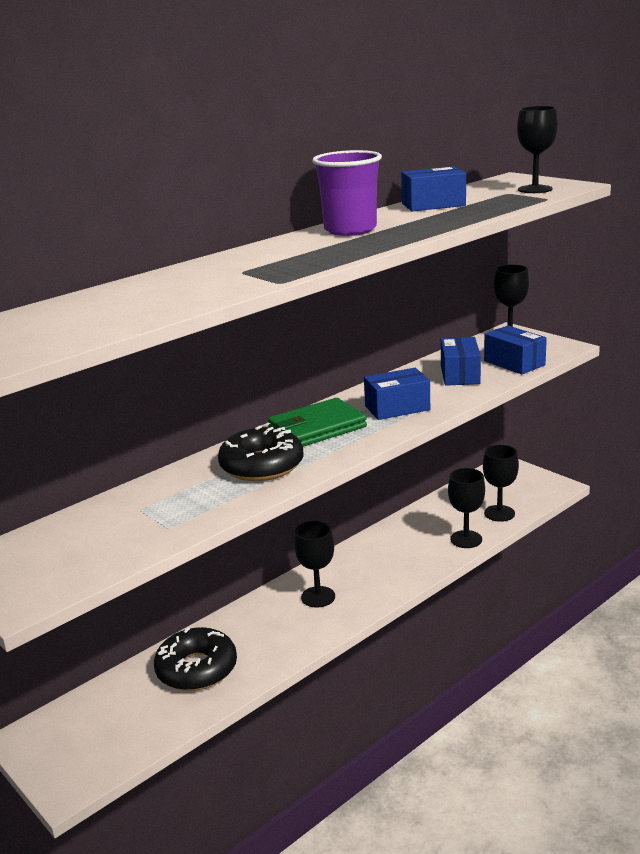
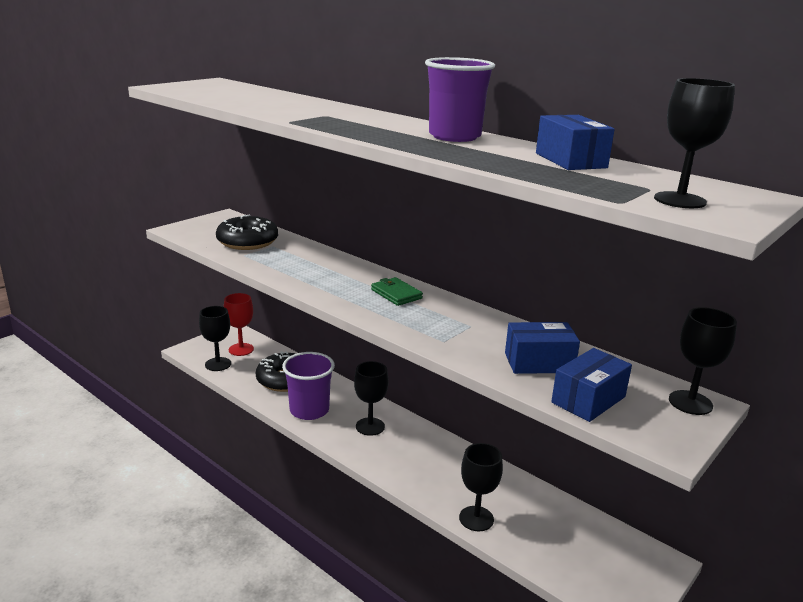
camera: 80 degrees right, 0 degrees up
black donut [218,426,304,481] -> black donut moved to [216,214,278,250]
green wallet [268,398,367,447] -> green wallet [371,277,423,306], size x0.62
blue box [364,368,430,420] -> none
black goblet [483,445,519,522] -> black goblet moved to [199,306,231,371]
none -> red goblet [224,293,254,356]
none -> purple cup [282,352,335,420]

